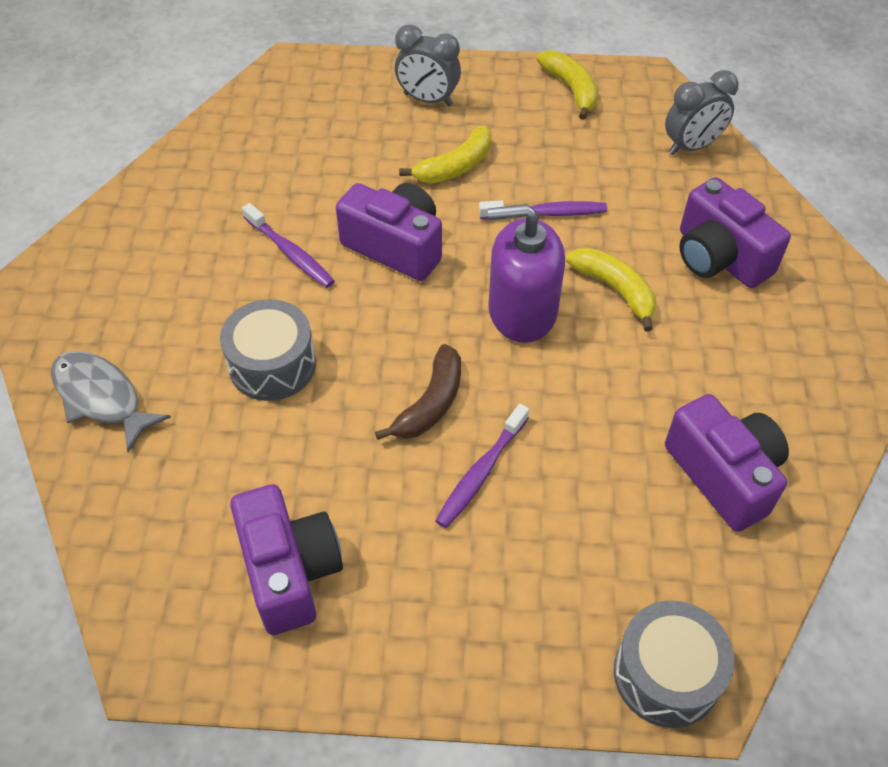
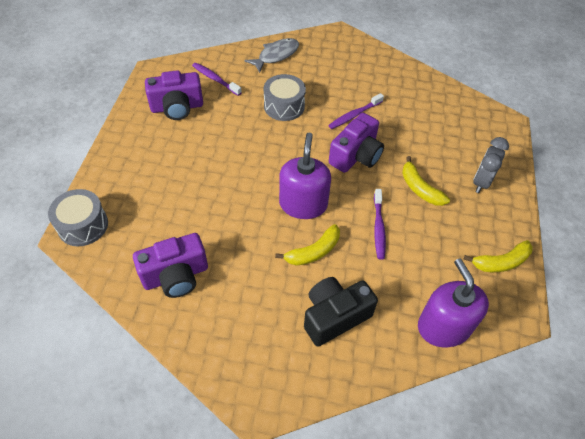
camera: 95 degrees right, 0 degrees up
brown banana [375,344,461,440] -> none
purple toothbrush [435,404,529,528] -> purple toothbrush moved to [192,63,242,96]
grey clock [665,70,739,155] -> purple soap dispenser [418,258,489,347]
purple camera [679,177,791,288] -> black camera [304,277,378,347]

